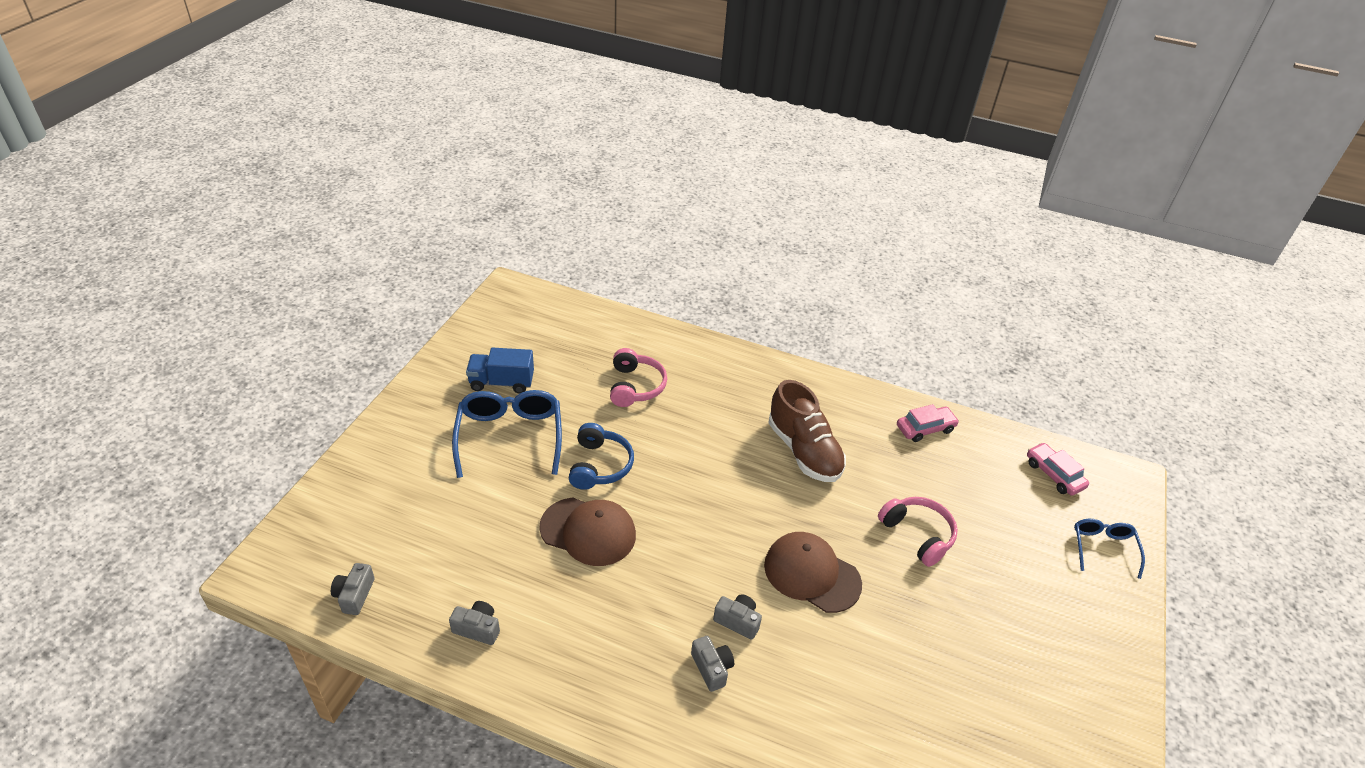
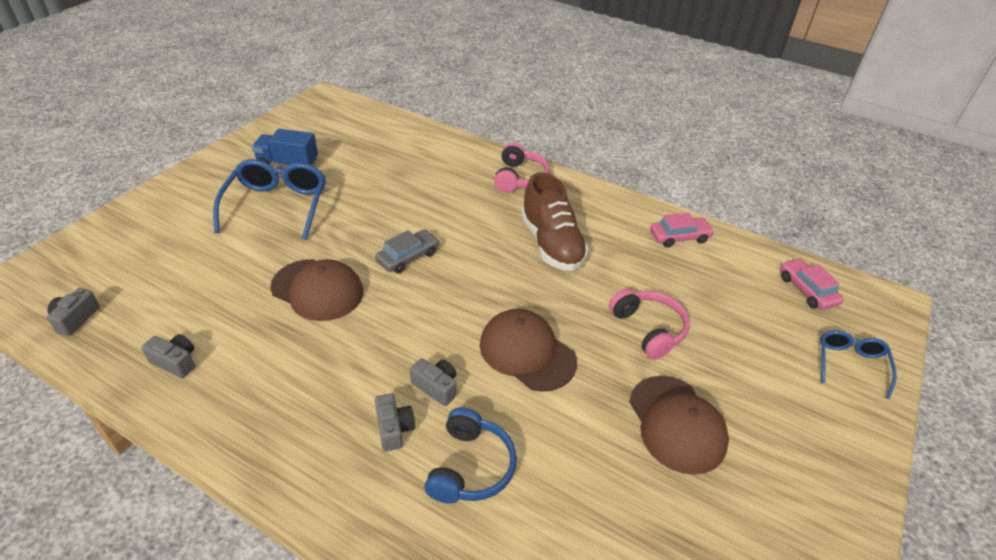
camera: 10 degrees right, 0 degrees up
blue headphones [569,423,634,490] -> blue headphones moved to [424,407,517,503]
pink headphones [610,348,667,407] -> pink headphones moved to [494,143,549,192]
none -> grey car [375,229,439,273]
none -> brown cap [629,376,729,475]

